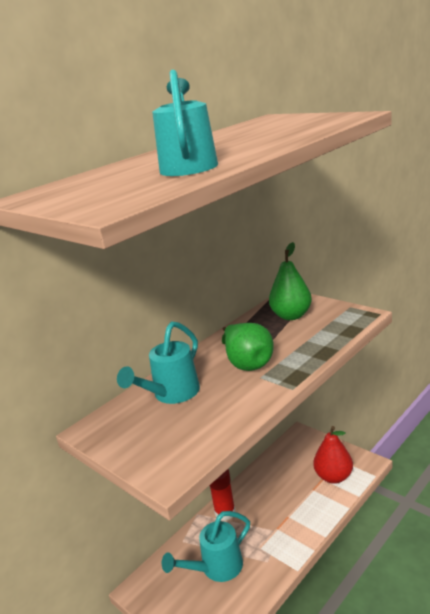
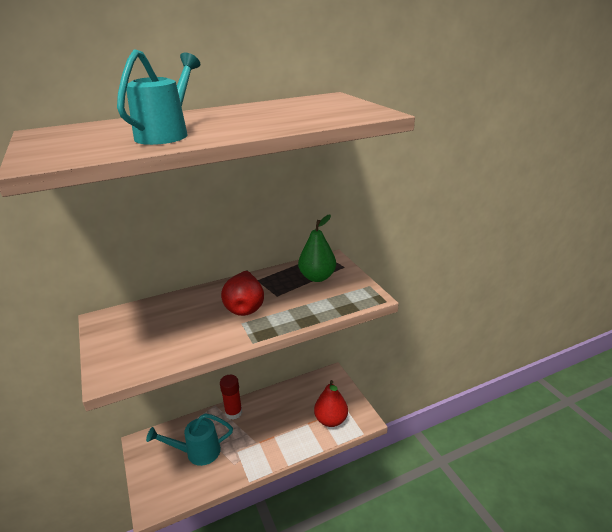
camera: 20 degrees right, 5 degrees up
turquoise watering can [117,321,200,404] -> none
green pear [222,323,274,371] -> red pear [221,271,264,316]

